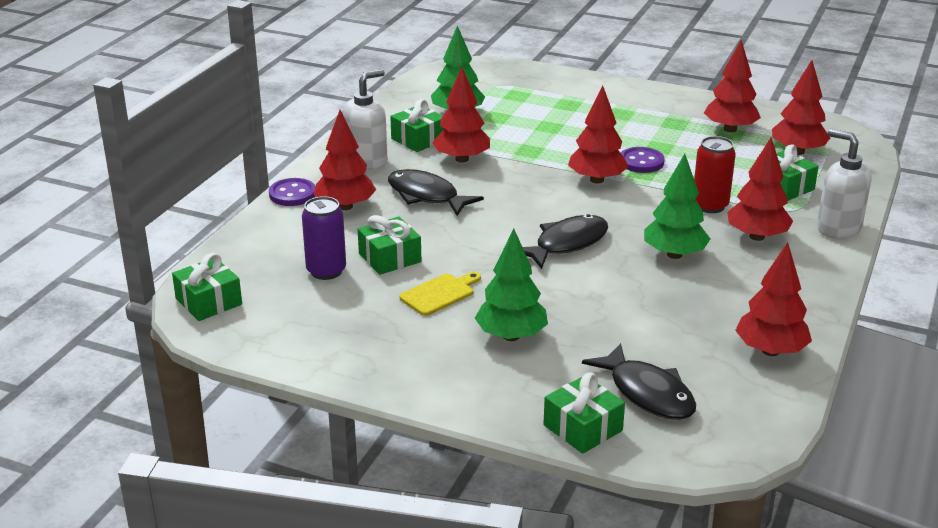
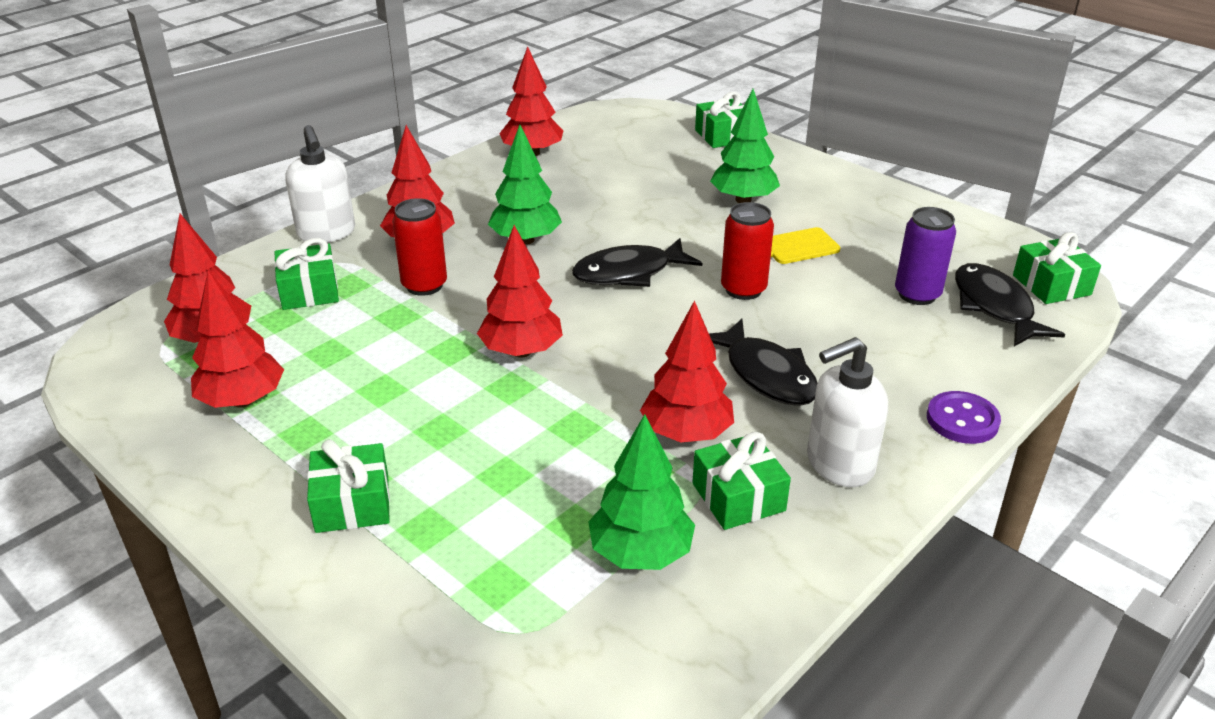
camera: 160 degrees left, 5 degrees up
red tree [313,110,376,210] -> none
green gift [358,215,421,275] -> green gift moved to [307,439,390,533]
black fish [582,343,696,420] -> black fish moved to [955,263,1065,346]
purple button [621,147,665,173] -> none
none -> red can [721,202,774,300]

